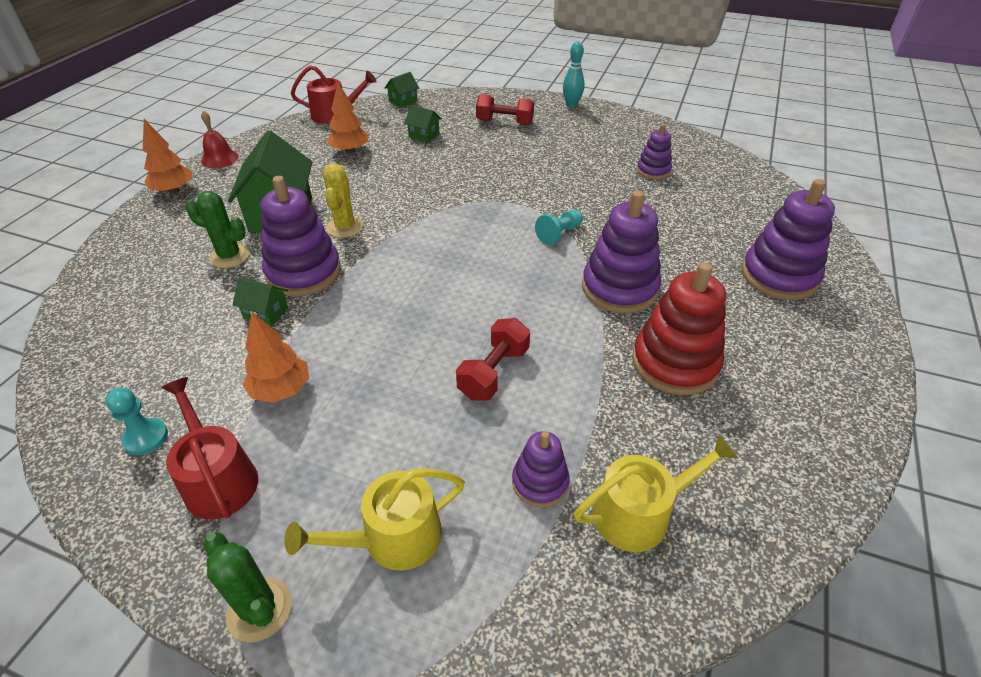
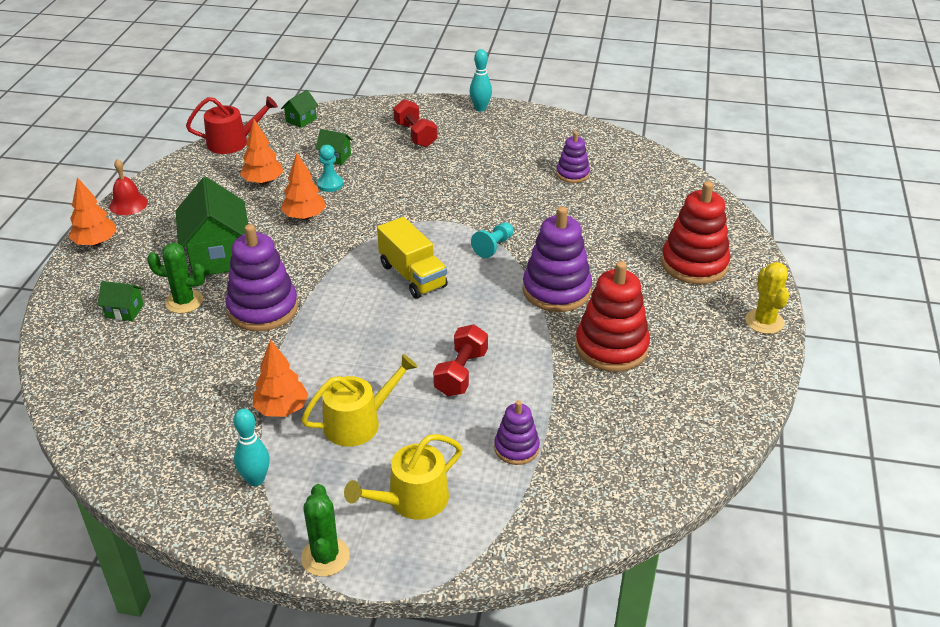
camera: 10 degrees left, 5 degrees down
turquoise pawn [106,388,168,455] -> turquoise pawn moved to [317,145,343,192]
red watering can [161,377,258,519] -> turquoise bowling pin [233,409,270,486]
green cactus [203,532,292,643] -> green cactus turned 45 degrees clockwise [301,484,350,577]
green house [233,278,288,327] -> green house moved to [98,281,144,321]
yellow cactus [323,163,363,238] -> yellow cactus moved to [745,262,789,334]
red dumbbell [476,94,534,125] -> red dumbbell turned 60 degrees clockwise [393,99,437,147]
yellow watering can [574,435,738,552] -> yellow watering can moved to [301,354,418,447]
purple stacking toy [742,179,835,300] -> red stacking toy [661,181,730,284]
none -> orange tree [281,153,326,220]
none -> yellow truck [377,217,448,299]

